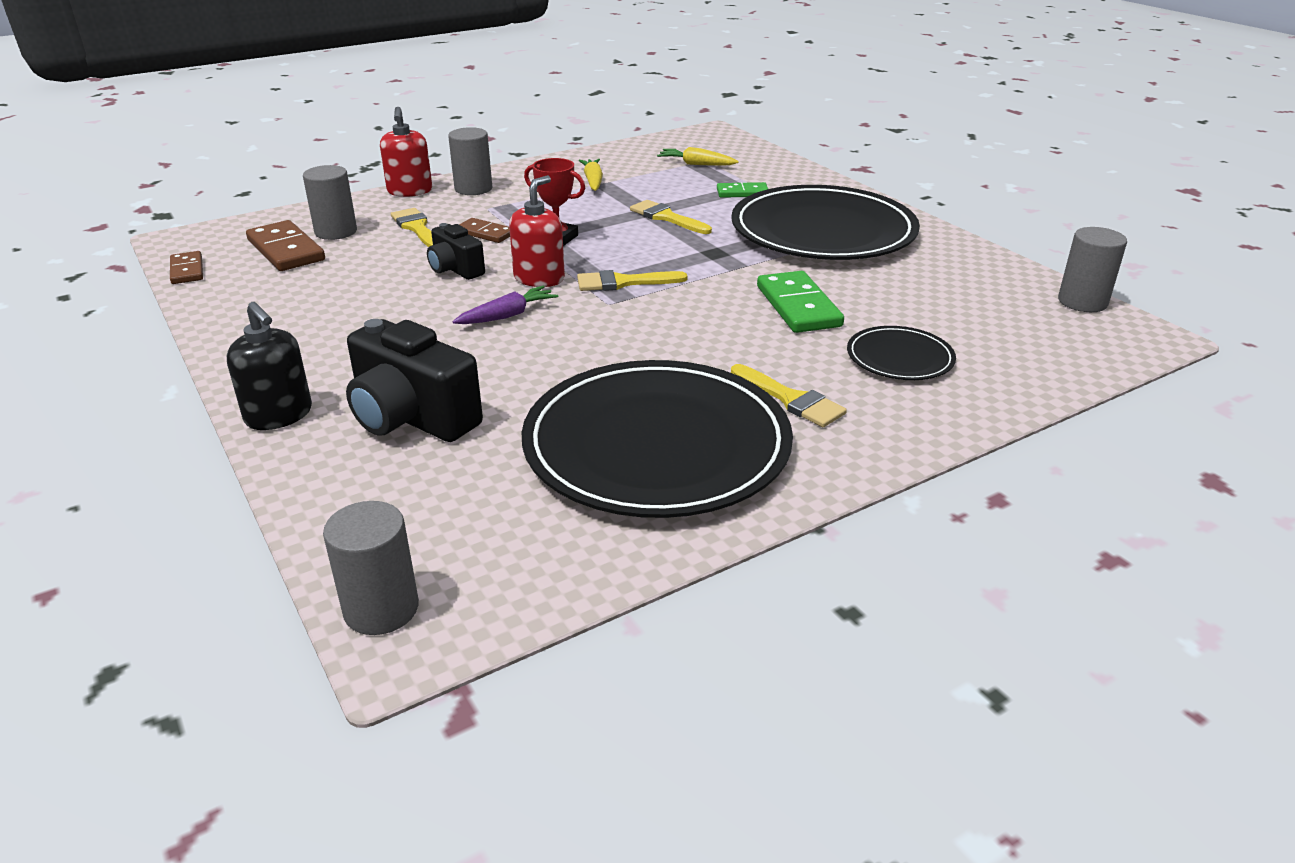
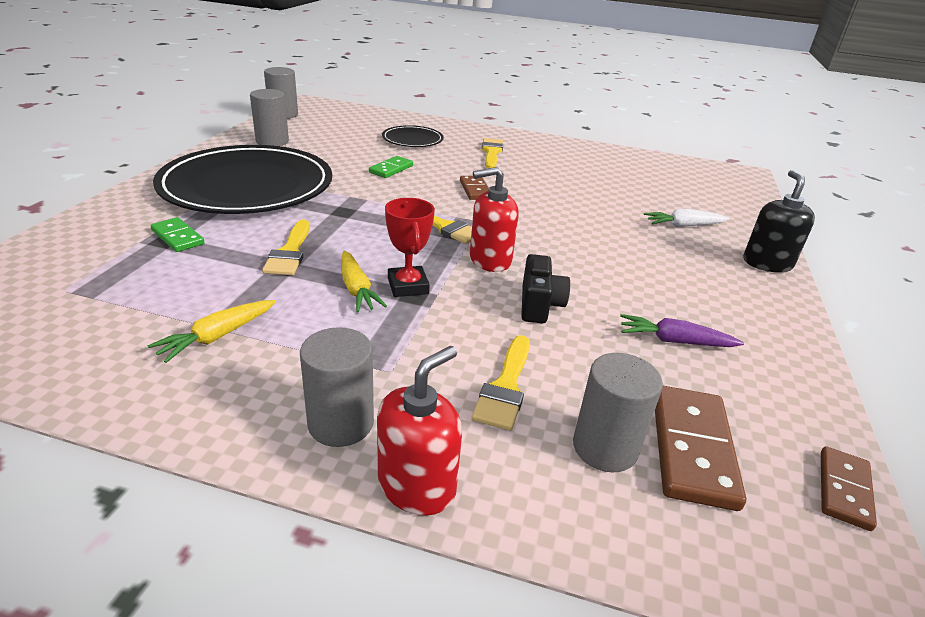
camera: 135 degrees left, 0 degrees up
grey cylinder [323,501,419,635] -> grey cylinder moved to [250,89,289,146]
black camera [346,319,483,442] -> white carrot [644,209,730,227]
purple carrot [452,286,558,324] -> purple carrot moved to [620,314,744,347]
brown domino [459,218,510,243] -> brown domino moved to [460,176,489,200]
black plate [522,360,793,518] -> none
yellow carrot [657,147,739,166] -> yellow carrot moved to [341,251,387,312]
green domino [757,271,844,333] -> green domino [369,156,413,178], size x0.60

